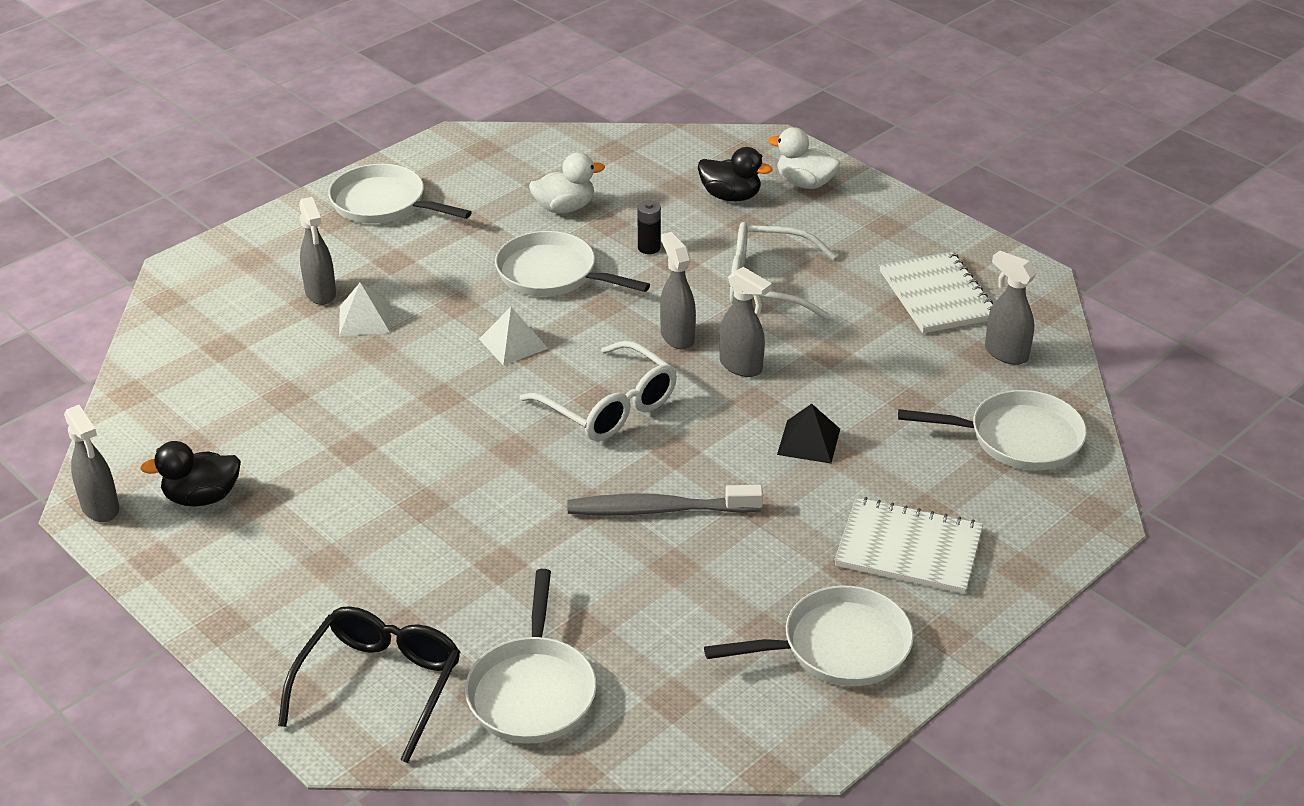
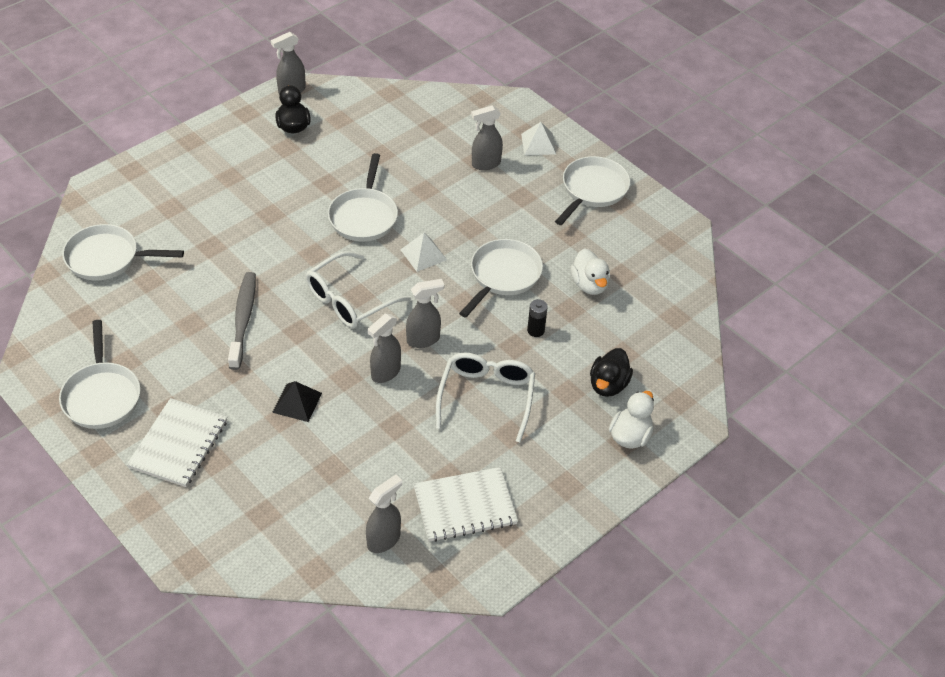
camera: 90 degrees right, 10 degrees up
black glasses [278,606,460,763] -> none
white pyramid [339,282,390,336] -> white pyramid moved to [521,122,556,155]
white pan [898,390,1087,470] -> white pan moved to [328,153,398,242]

